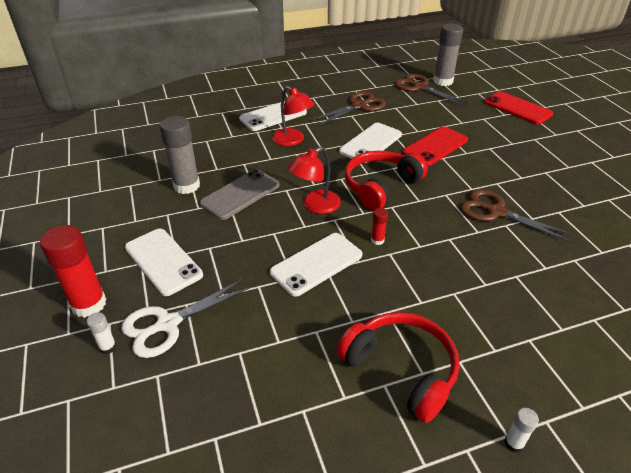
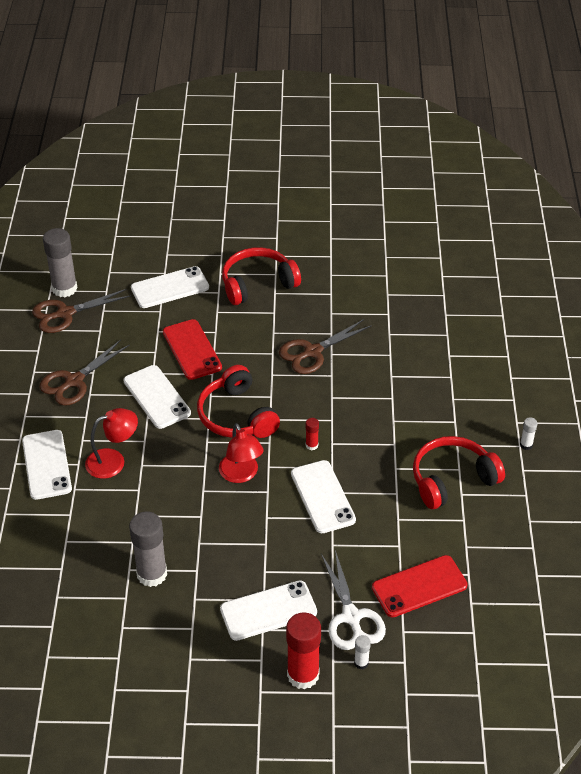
camera: 70 degrees left, 5 degrees up
grey phone [200,169,279,220] -> none
brown scissors [312,91,386,125] -> brown scissors turned 120 degrees counterclockwise [40,340,130,406]
red phone [484,91,553,125] -> red phone moved to [372,555,468,617]
none -> white phone [131,266,209,308]
none -> red headphones [222,247,301,305]

